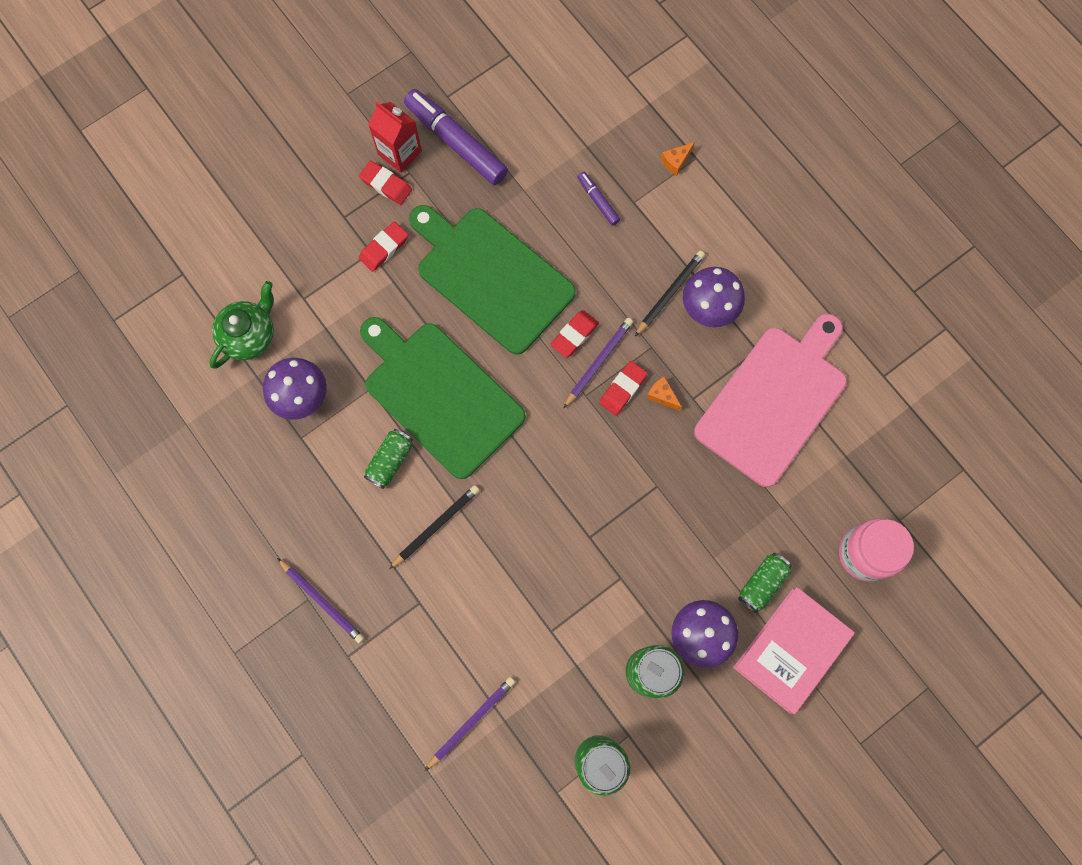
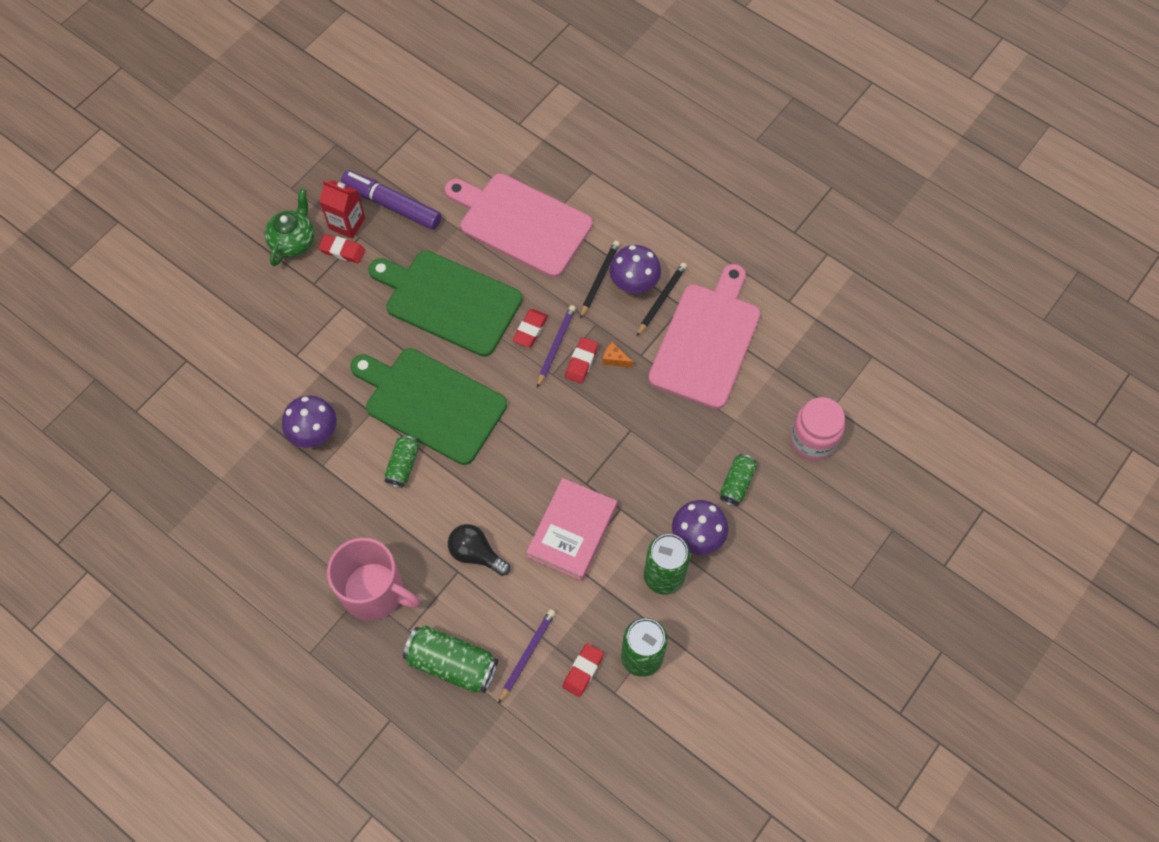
camera: 15 degrees left, 10 degrees down
green teapot [209,281,274,369] -> green teapot moved to [265,189,315,266]
purple pencil [277,558,364,643] -> pink mug [327,538,420,621]
red eraser [359,222,408,272] -> red eraser moved to [562,643,604,697]
black pencil [389,485,480,569] -> black pencil moved to [637,263,687,336]
purple marker [577,171,620,226] -> pink cutting board [445,174,593,277]
orange cheese [661,142,695,176] -> none
pink book [733,587,855,714] -> pink book moved to [526,478,617,581]
none -> green can [403,625,498,693]
none -> black light bulb [448,524,510,576]

